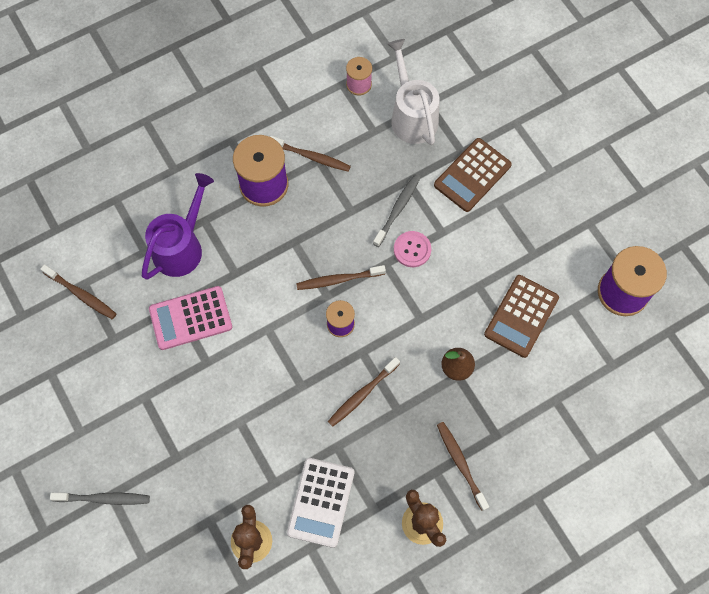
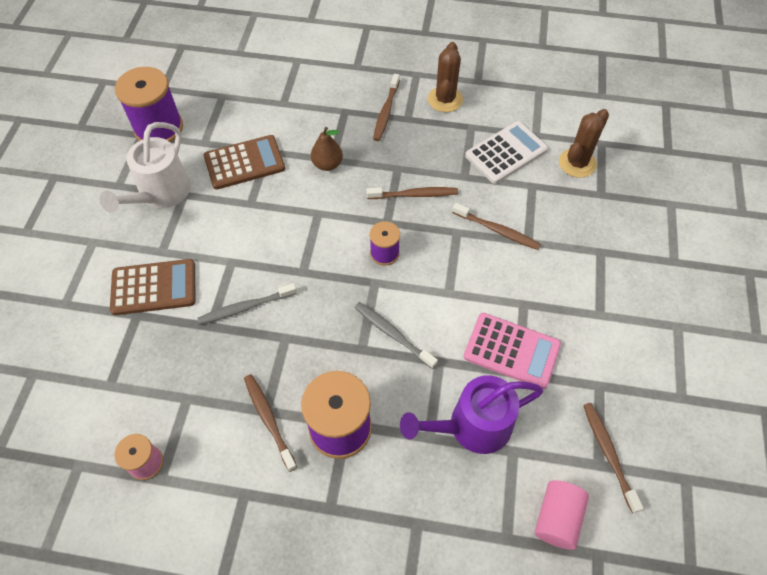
camera: 140 degrees left, 10 degrees down
grey toothbrush [50,492,150,505] -> grey toothbrush moved to [354,302,438,369]
brown toothbrush [296,265,386,290] -> brown toothbrush moved to [452,203,541,250]
white watering can [387,39,440,145] -> white watering can moved to [100,122,191,213]
pink button [394,231,431,267] -> none
none -> pink cylinder [535,480,589,550]

